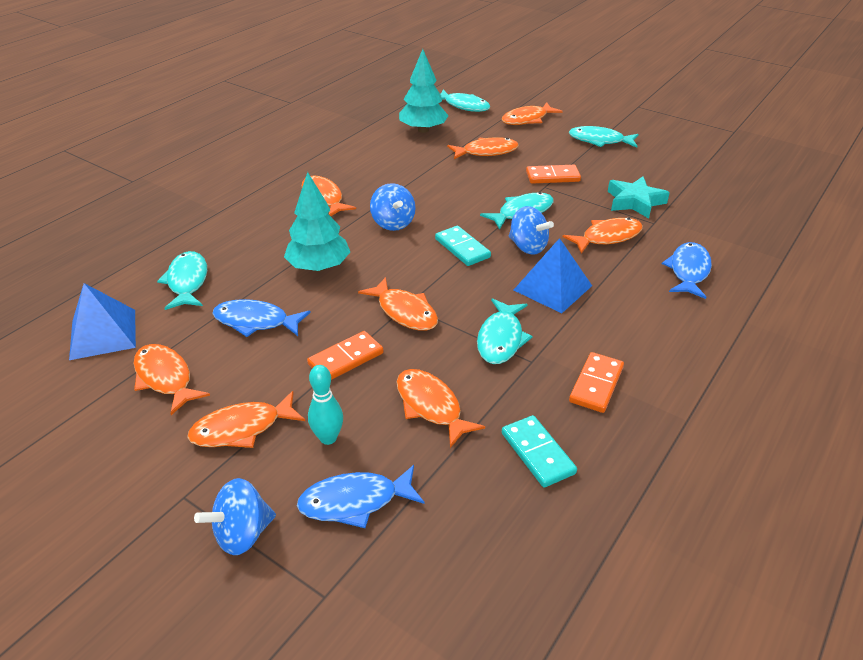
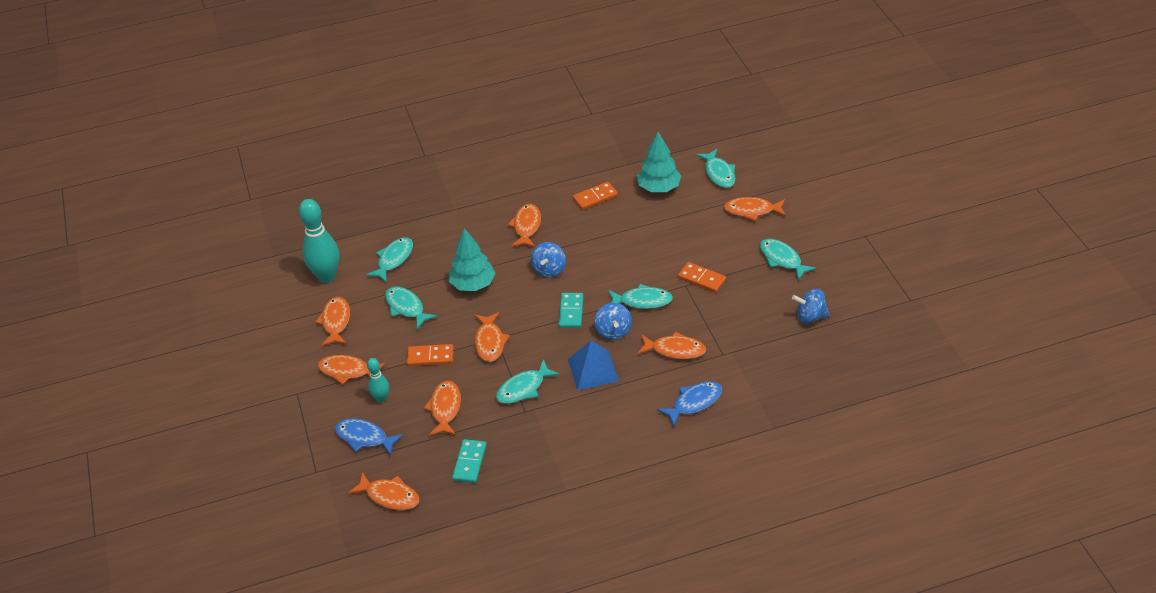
camera: 40 degrees right, 5 degrees up
blue pyramid [69,283,136,360] -> turquoise bowling pin [299,199,339,283]
blue spinning top [194,478,276,555] -> blue spinning top moved to [792,289,830,324]
blue fish [212,299,311,337] -> turquoise fish [385,286,437,329]
orange fish [447,137,519,159] -> orange fish moved to [348,472,420,510]
orange domino [569,352,624,413] -> orange domino moved to [573,182,618,210]
turquoise star [608,176,670,219] -> none

